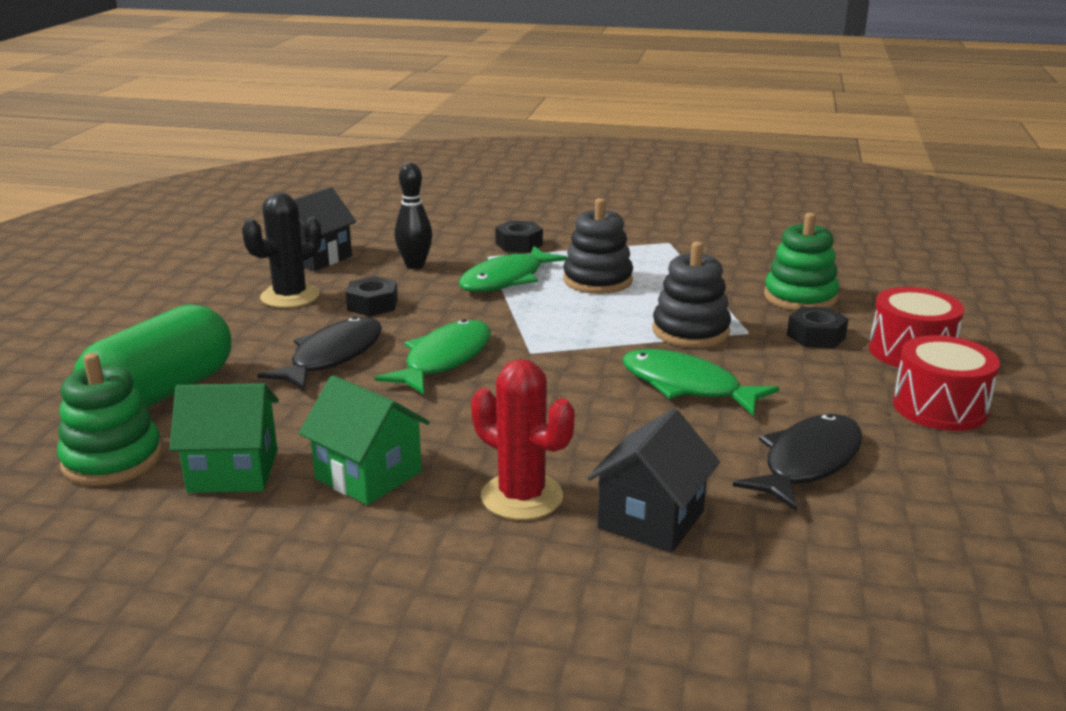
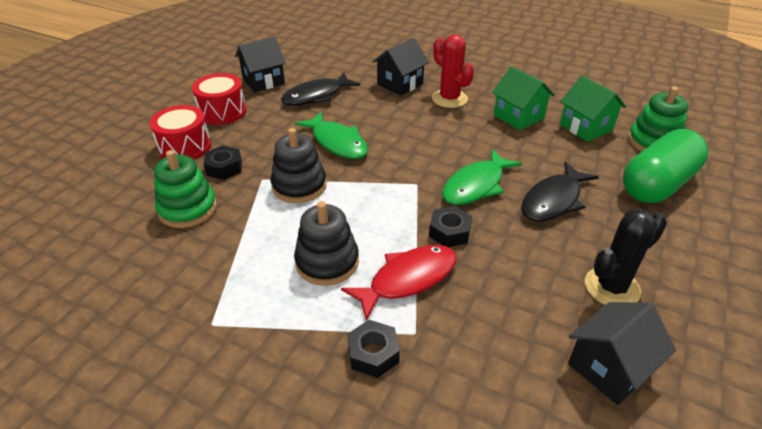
camera: 165 degrees left, 15 degrees up
green house [169,383,279,493] -> green house turned 45 degrees clockwise [560,76,626,142]
black nut [346,276,398,316] -> black nut moved to [429,206,472,247]
black bowling pin [395,163,432,269] -> none
green fish [459,246,568,292] -> red fish [341,245,457,321]
none -> black house [235,37,286,92]

